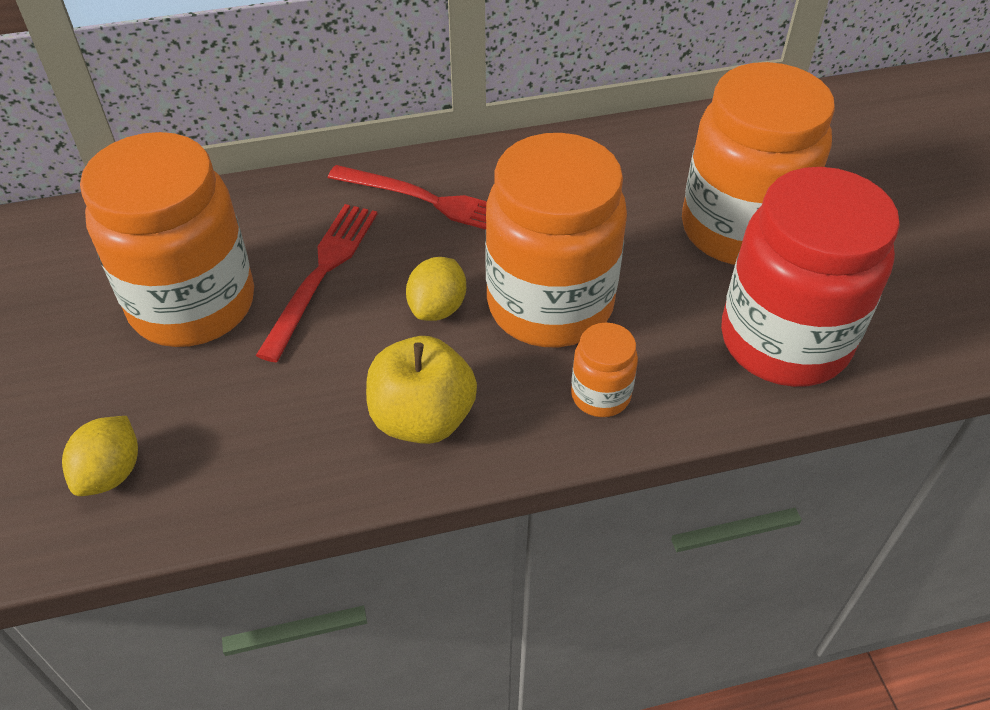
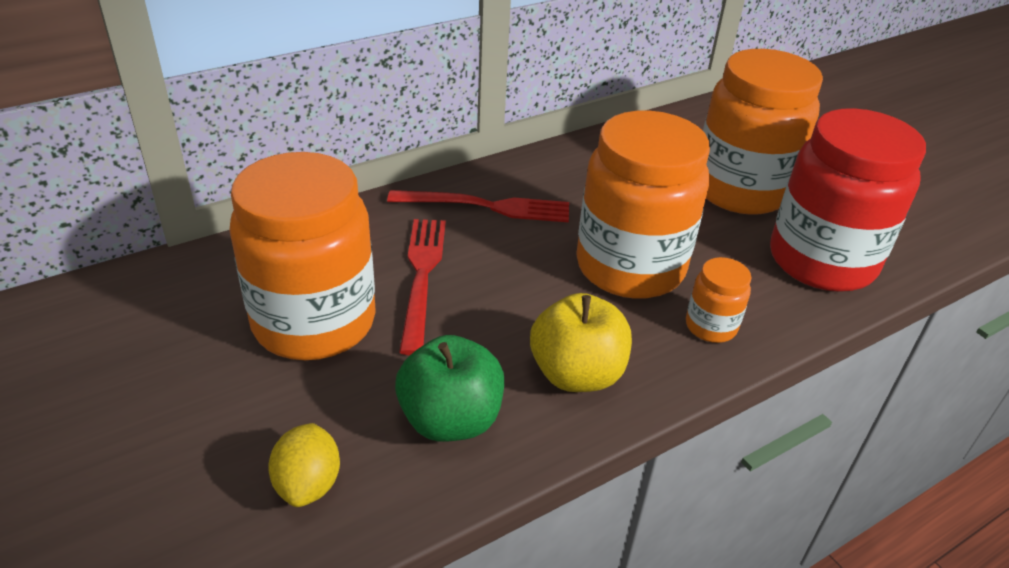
camera: 20 degrees left, 10 degrees down
yellow lemon [406,257,466,321] -> none
none -> green apple [395,335,504,442]

